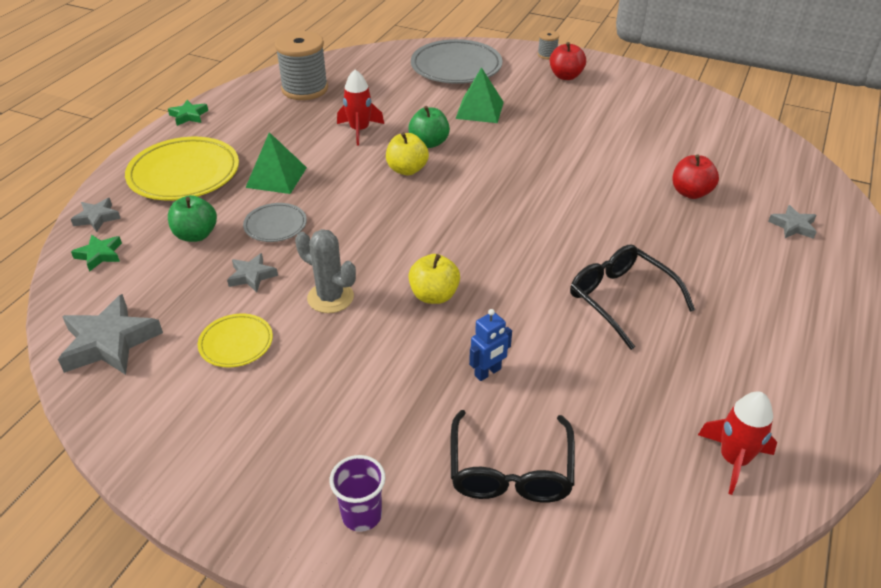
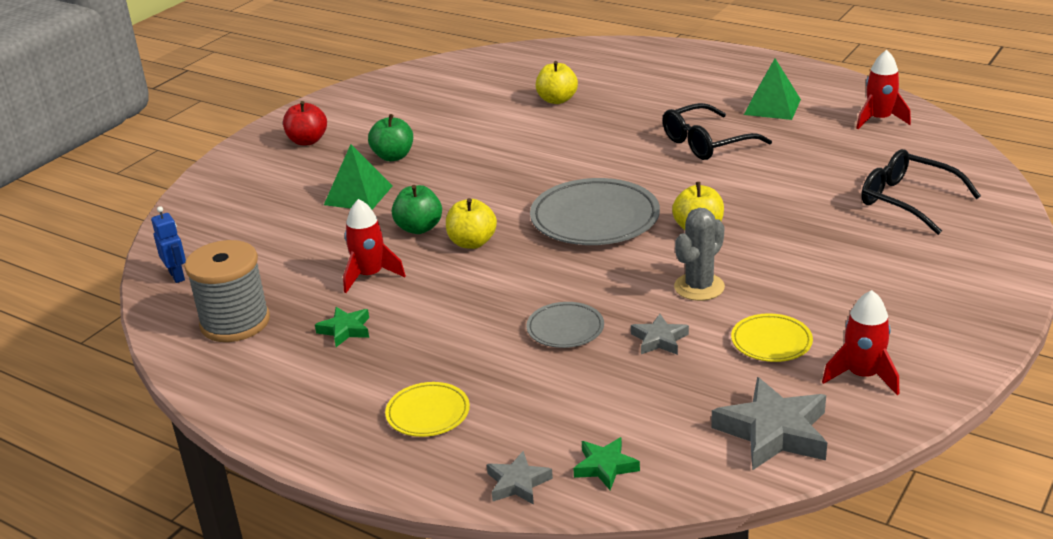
camera: 80 degrees left, 10 degrees down
yellow plate [125,137,239,201] -> yellow plate [385,382,470,437], size x0.53
green star [168,100,208,126] -> green star moved to [315,307,369,347]
green apple [168,195,217,242] -> green apple moved to [368,114,413,161]
green pyramid [245,132,307,194] -> green pyramid moved to [744,59,801,120]
purple cup [330,455,385,532] -> none
grey plate [411,39,503,84] -> grey plate moved to [530,178,660,245]
black glasses [451,410,575,503] -> black glasses turned 150 degrees counterclockwise [861,149,981,235]
blue robot [469,309,512,381] -> blue robot moved to [151,206,186,283]
grey spool [538,30,559,59] -> none
red apple [673,154,719,199] -> yellow apple [535,61,578,104]
grey star [768,205,817,239] -> none
none -> red rocket [822,290,899,395]

